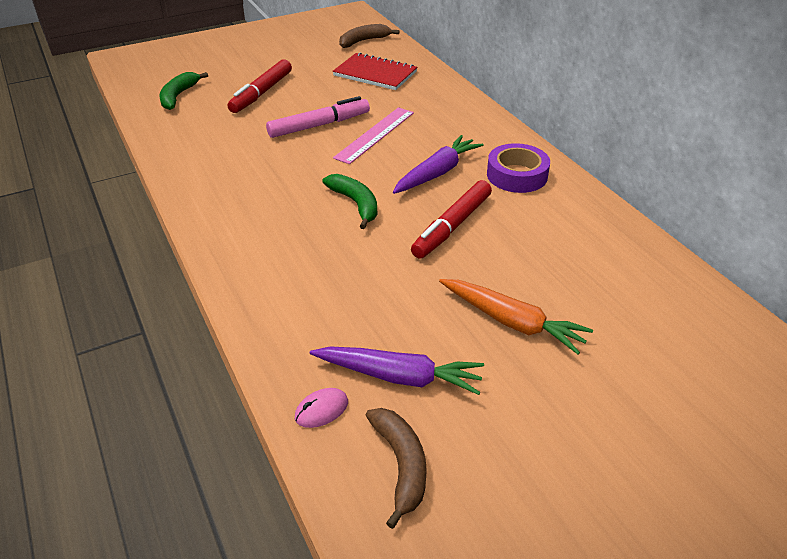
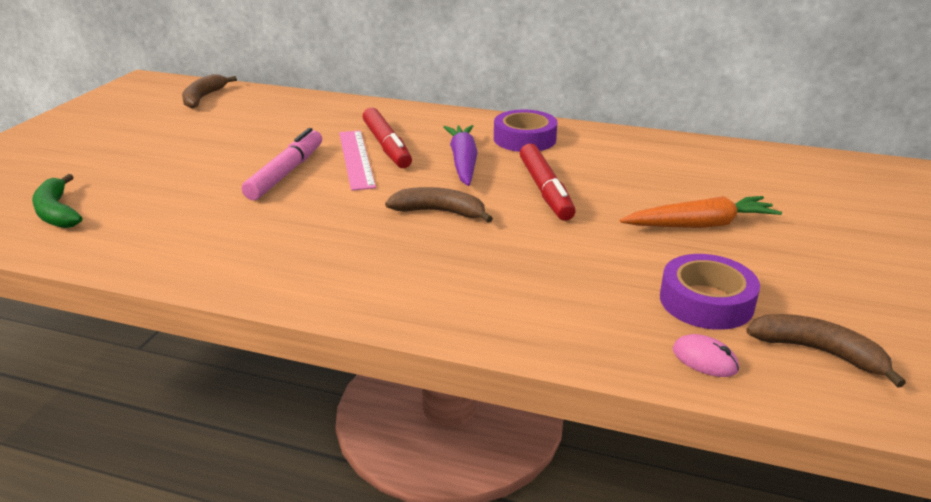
camera: 45 degrees left, 10 degrees down
red marker [228,59,292,113] -> red marker moved to [363,107,412,168]
pink mouse [295,388,348,428] -> pink mouse turned 60 degrees counterclockwise [673,334,739,377]
purple carrot [310,347,484,395] -> purple tape [660,254,760,330]
green banana [322,174,377,229] -> brown banana [385,187,493,223]
red notebook [333,53,417,90] -> none

